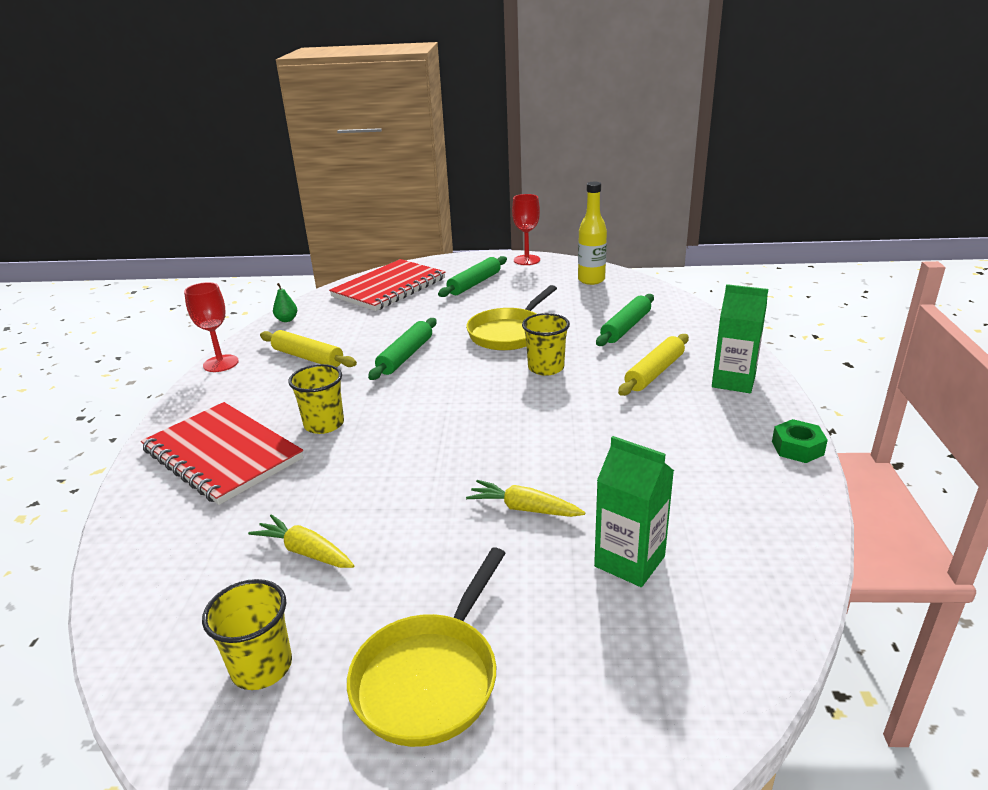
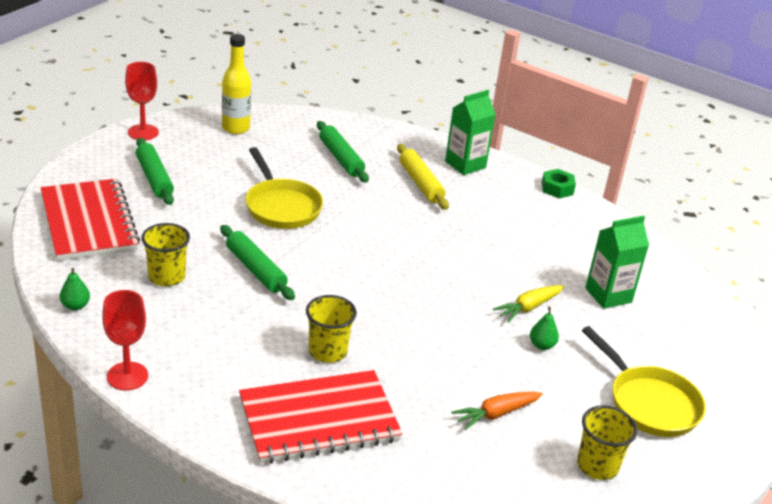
camera: 65 degrees left, 5 degrees up
yellow carrot [248,514,354,568] -> orange carrot [451,392,543,430]
yellow rolling pin [260,330,357,367] -> none
yellow cup [522,313,570,376] -> yellow cup moved to [141,223,190,286]
none -> green pear [530,307,559,350]

